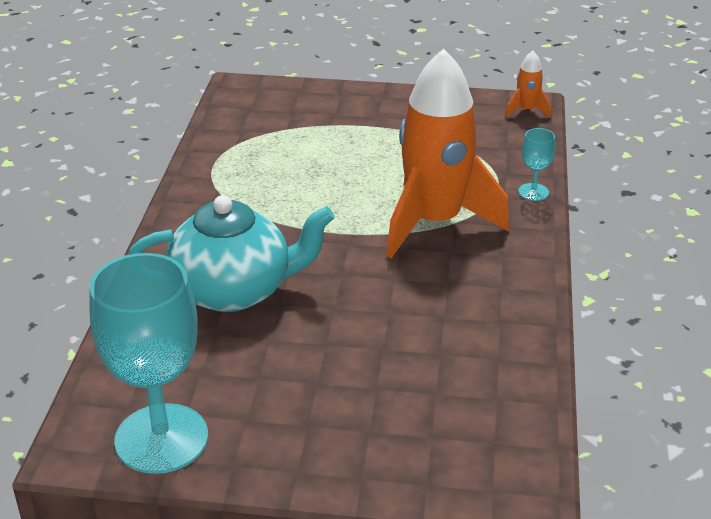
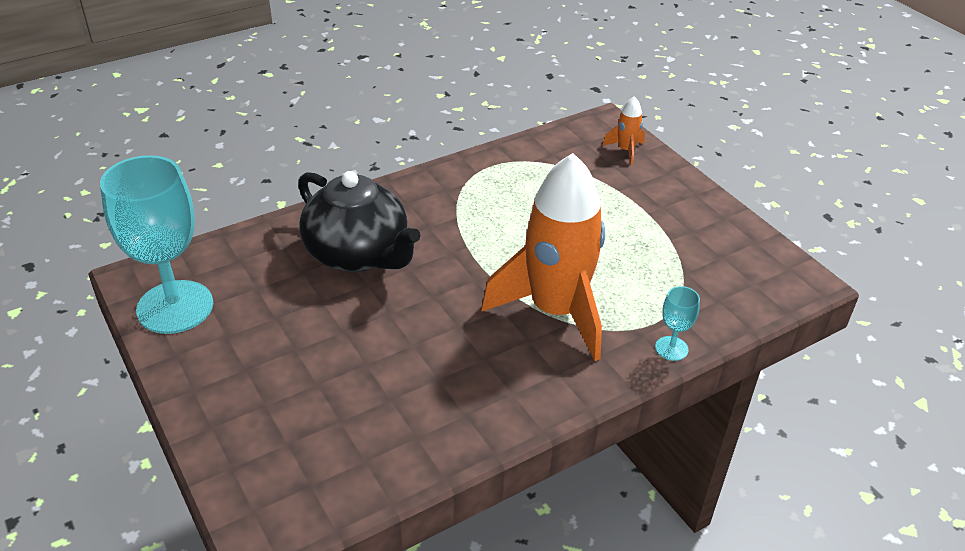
camera: 50 degrees right, 5 degrees up
turquoise teapot [129,195,335,312] -> black teapot [298,171,421,272]
orange rocket [505,51,551,118] -> orange rocket moved to [602,96,645,165]

